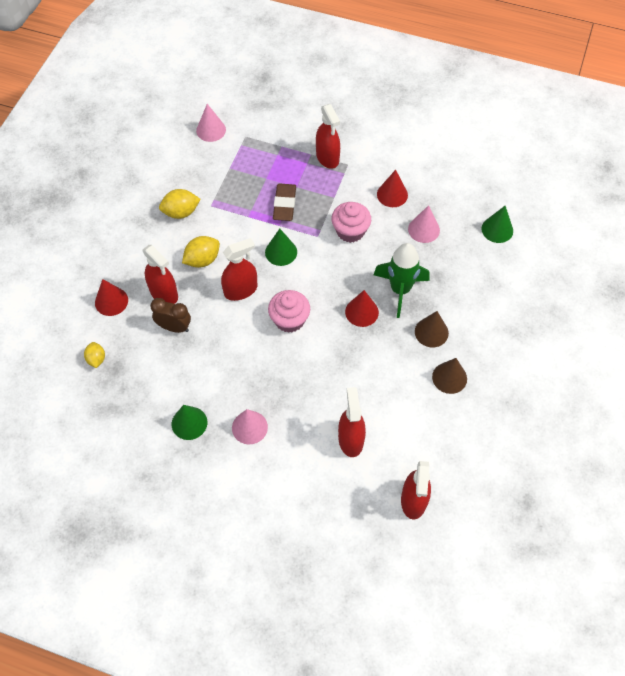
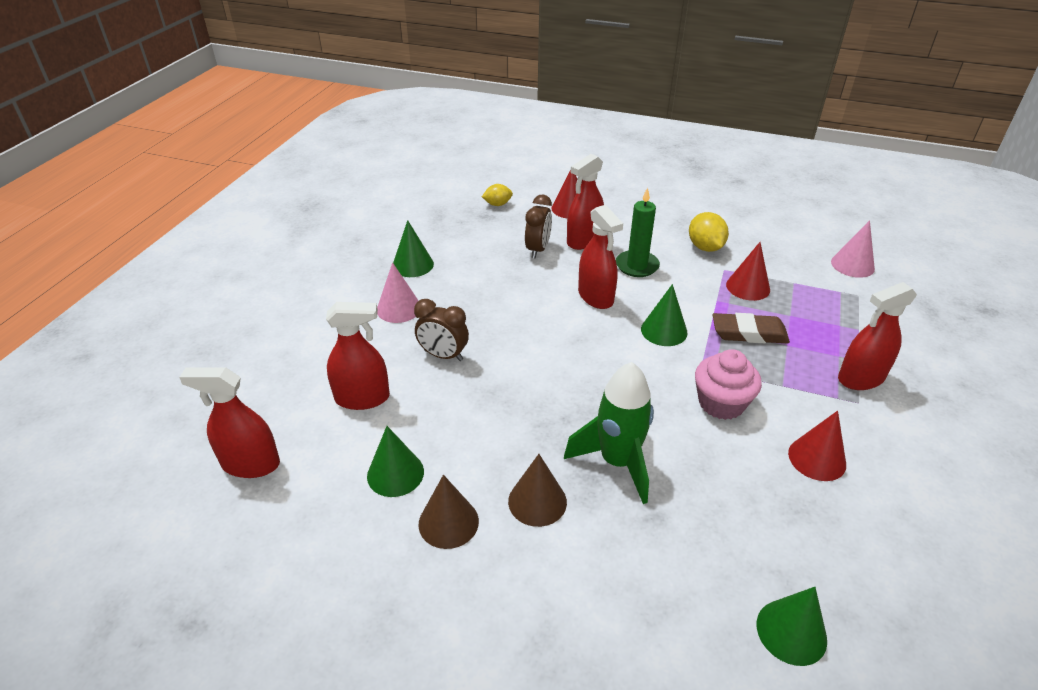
camera: 90 degrees right, 20 degrees down
yellow lemon [182,236,220,268] -> green candle [616,187,660,277]
pink cupcake [268,290,310,333] -> none
red cone [345,290,379,327] -> red cone moved to [726,242,770,301]
pink cone [408,205,440,243] -> none
none -> green cone [367,426,424,497]
none -> brown clock [414,299,469,361]

